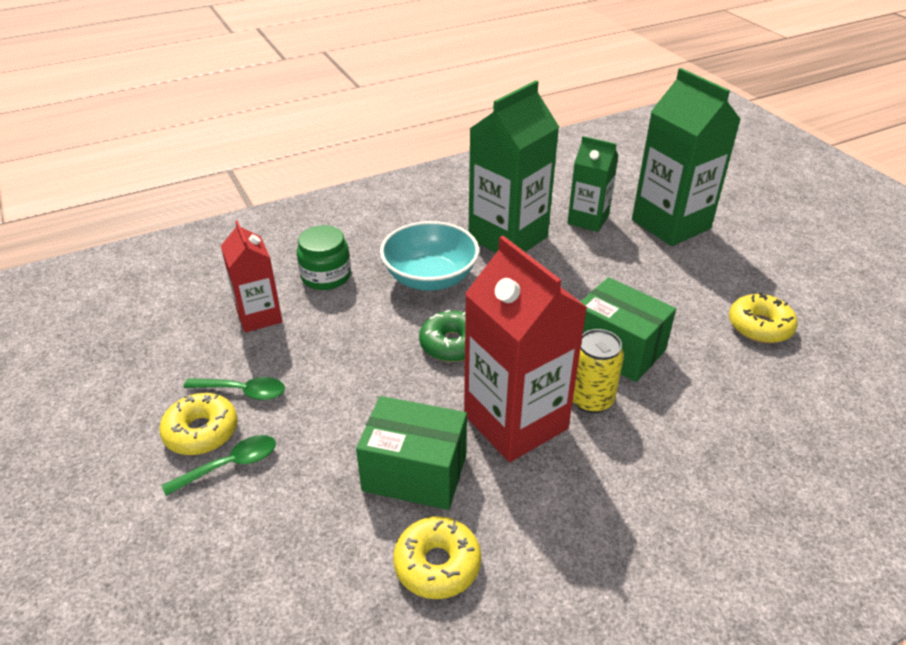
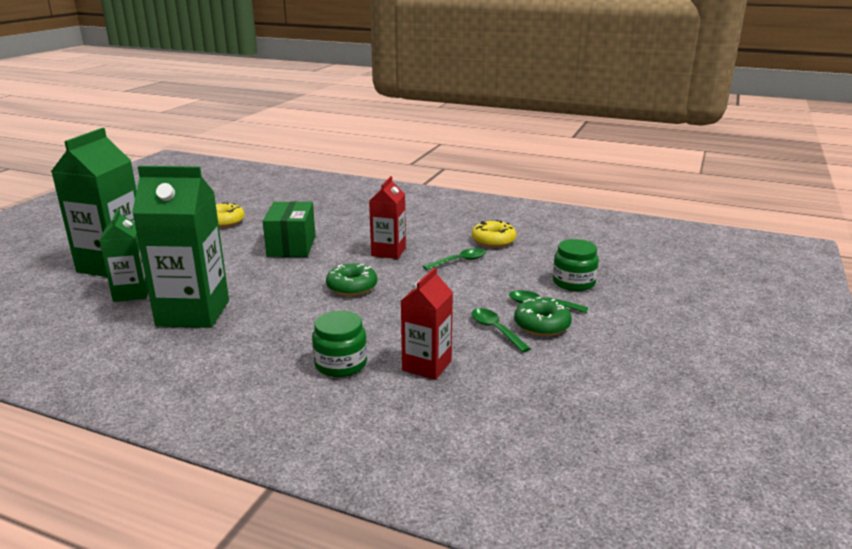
camera: 130 degrees left, 15 degrees down
yellow donut [159,393,238,455] -> green donut [514,297,572,336]
green box [356,396,467,510] -> green spoon [423,248,486,270]
turquoise bowl [380,221,479,291] -> none
red carton [464,236,587,462] -> red carton [369,176,406,259], size x0.59
yellow can [573,329,624,413] -> none
none -> green jar [553,239,599,291]

